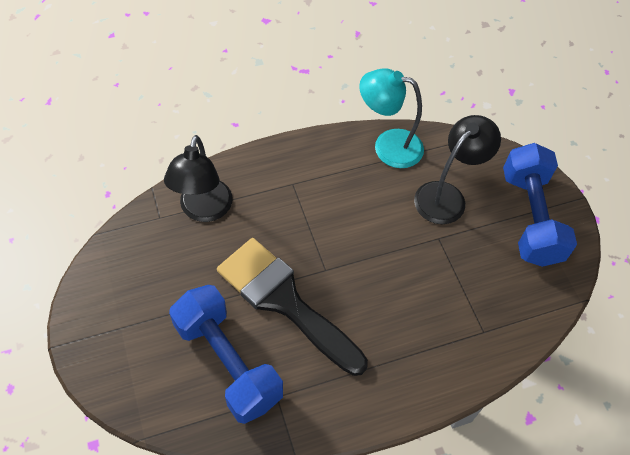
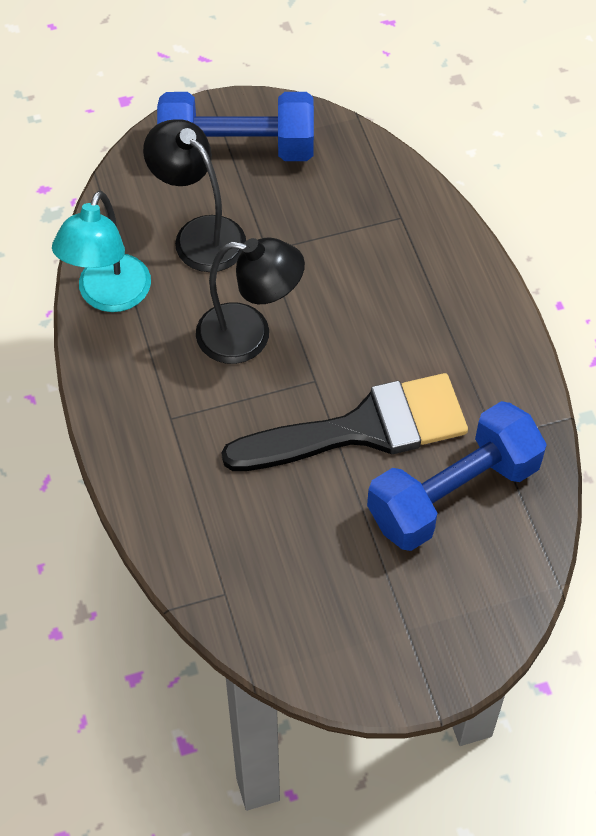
camera: 85 degrees left, 0 degrees up
black lamp [164,135,233,222] -> black lamp moved to [196,237,305,364]
black brush [217,238,368,376] -> black brush turned 150 degrees counterclockwise [221,373,468,471]

